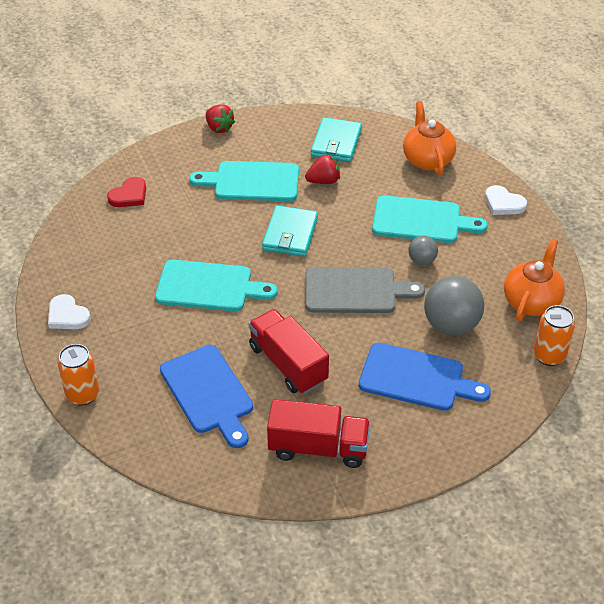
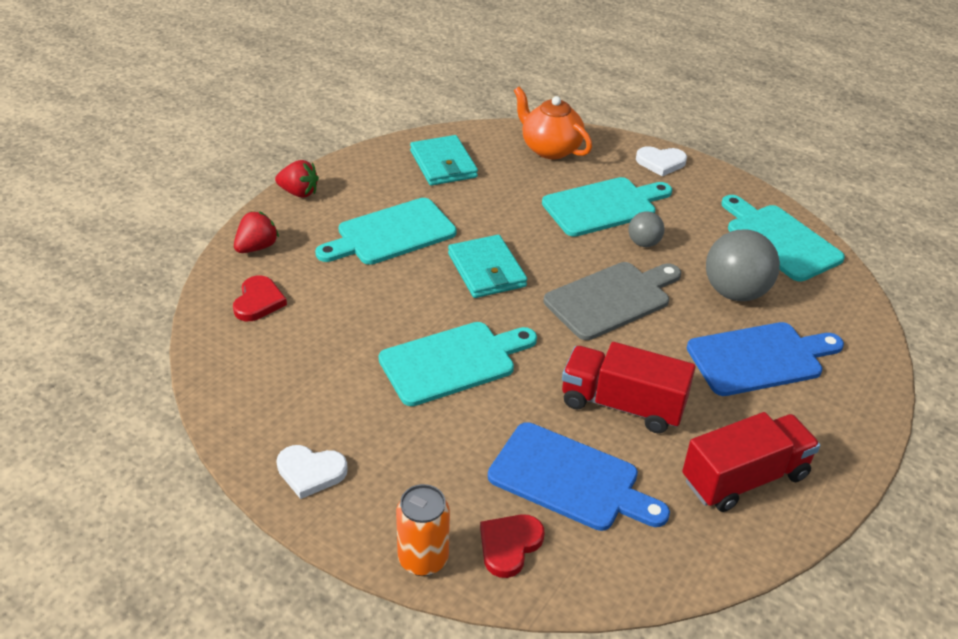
camera: 35 degrees left, 5 degrees down
red strawberry [305,154,340,184] -> red strawberry moved to [234,211,279,253]
orange teapot [504,239,565,321] -> turquoise cutting board [721,195,845,282]
orange can [534,305,575,366] -> none
none -> red heart [480,514,544,578]

